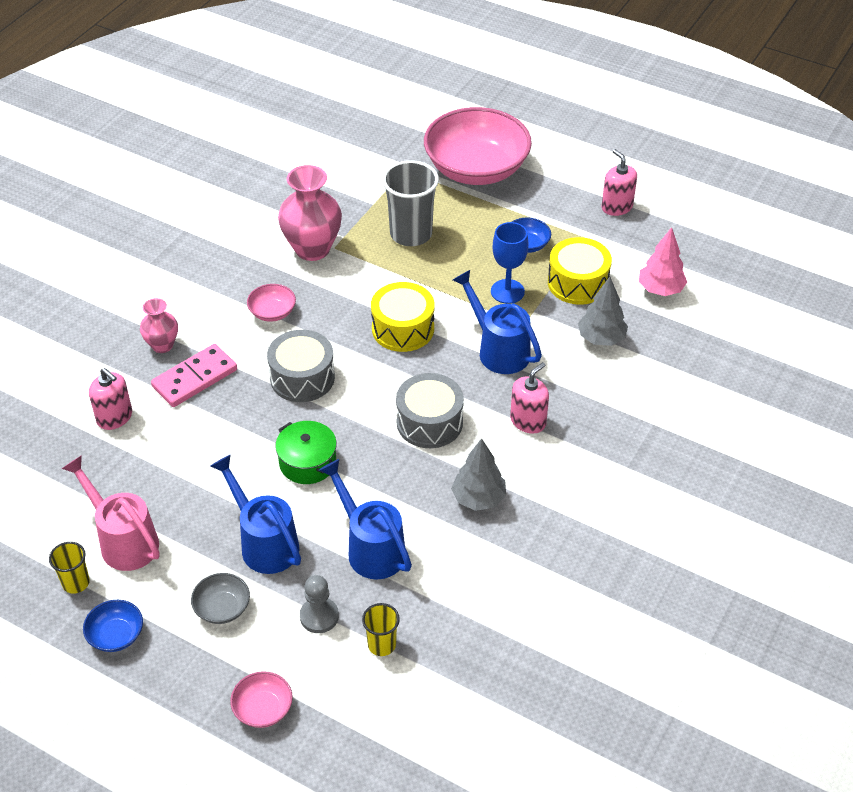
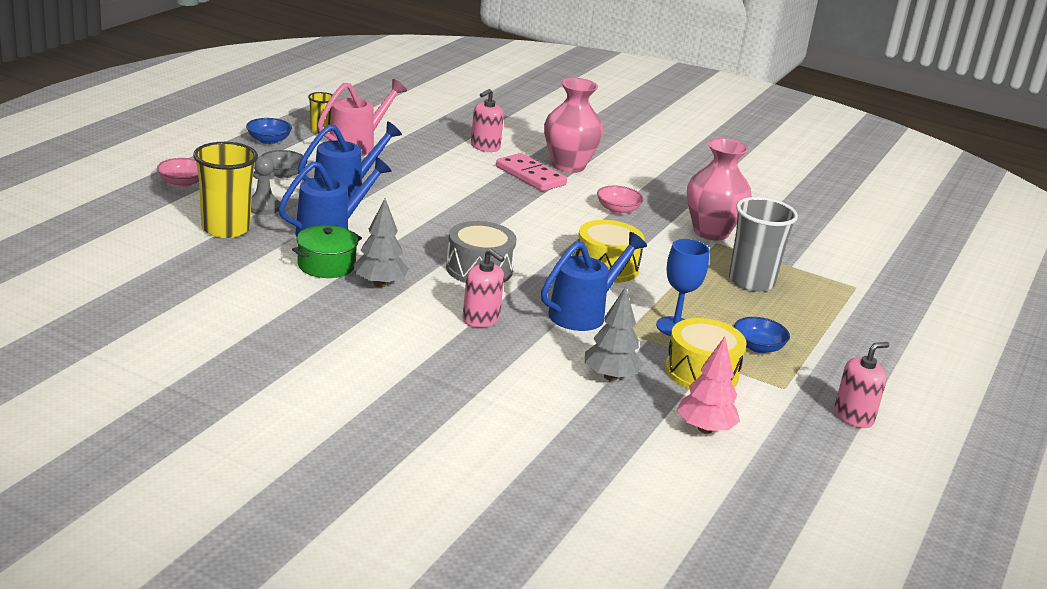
camera: 85 degrees right, 20 degrees down
pink vase [140,298,178,353] -> pink vase [544,78,603,173], size x1.77
grey drum [267,330,335,402] -> none
green pot [275,421,337,484] -> green pot moved to [292,225,362,278]
yellow cup [362,603,400,656] -> yellow cup [193,142,258,238], size x1.92
pink bowl [424,107,532,185] -> none

